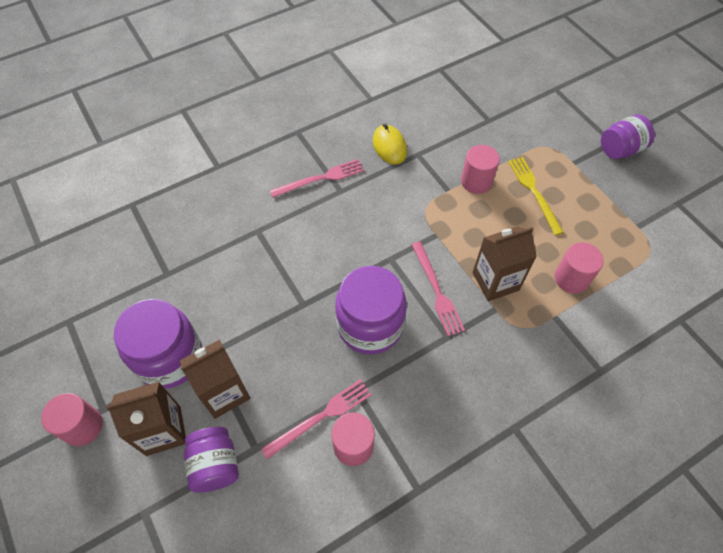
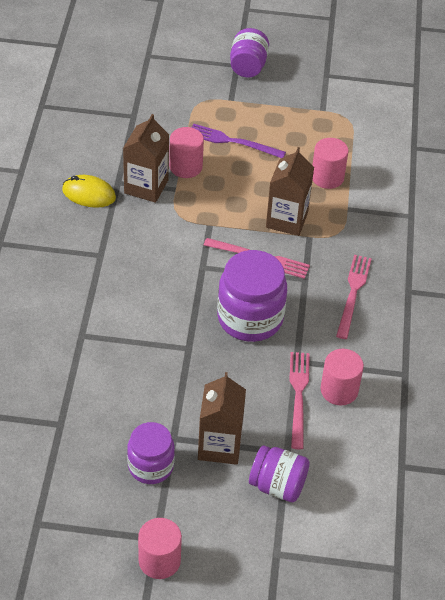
camera: 55 degrees left, 10 degrees down
brown carton [106,382,186,456] -> brown carton moved to [123,114,169,203]
purple jar [114,299,202,388] -> purple jar [127,422,175,484], size x0.63
pink fork [270,159,364,198] -> pink fork moved to [336,255,372,339]
yellow fork [508,157,564,235] -> purple fork [191,123,286,158]

